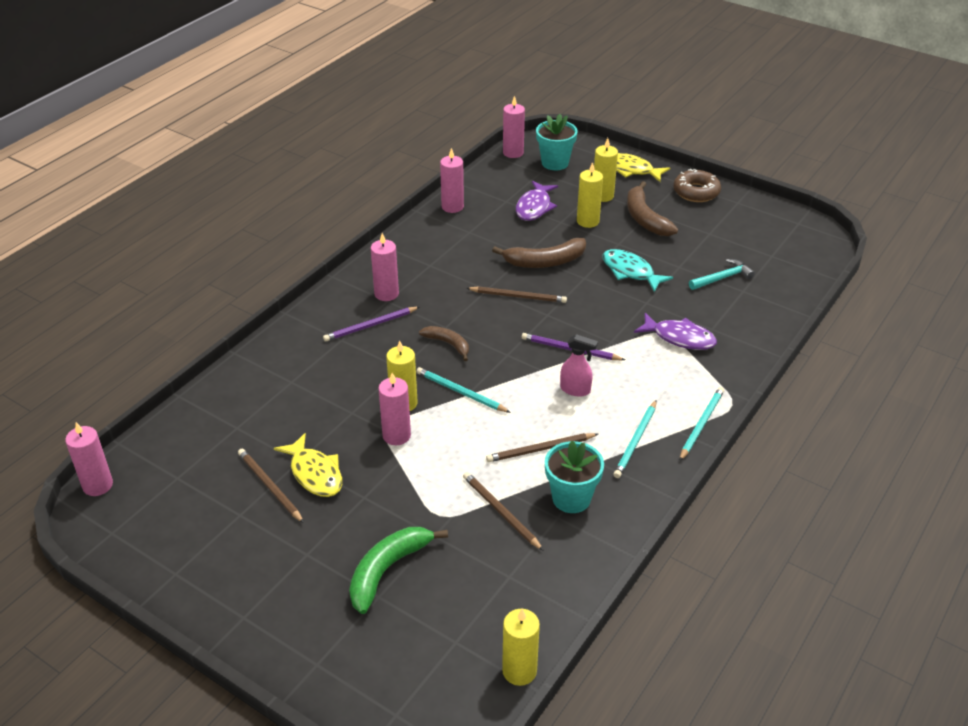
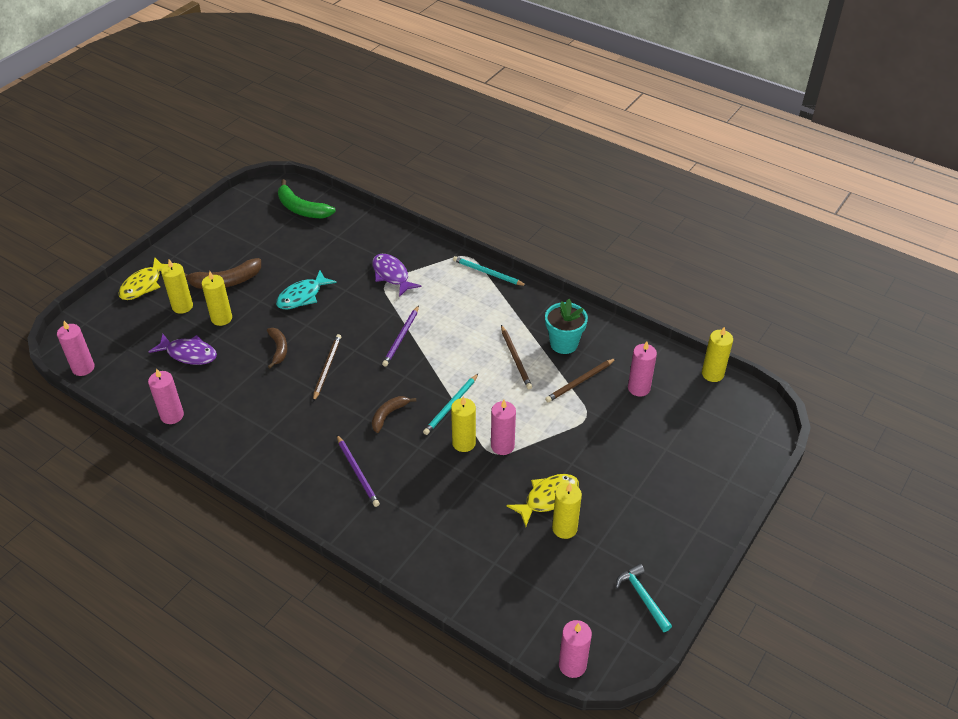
camera: 90 degrees left, 5 degrees up
brown pencil [238,449,304,523] -> yellow candle [552,483,582,539]
green banana [349,527,448,614] -> green banana moved to [278,179,336,218]
pink candle [371,233,399,301] -> pink candle moved to [628,342,657,397]
brown banana [492,238,586,268] -> brown banana [267,328,287,368], size x0.62
turquoise flower pot [536,114,578,170] -> none
pink spray bottle [560,334,598,397] -> none
turquoise pencil [613,400,657,478] -> none
purple fish [634,313,717,350] -> purple fish turned 60 degrees counterclockwise [372,254,421,297]
brown donut [674,169,721,202] -> none
turquoise hammer [689,259,755,290] -> turquoise hammer moved to [616,564,672,632]

